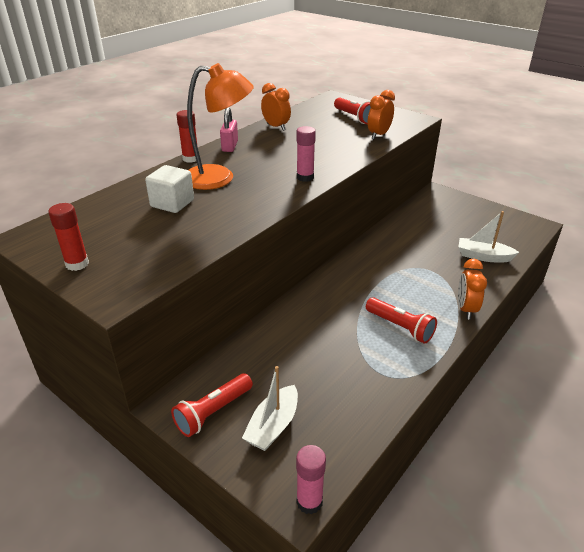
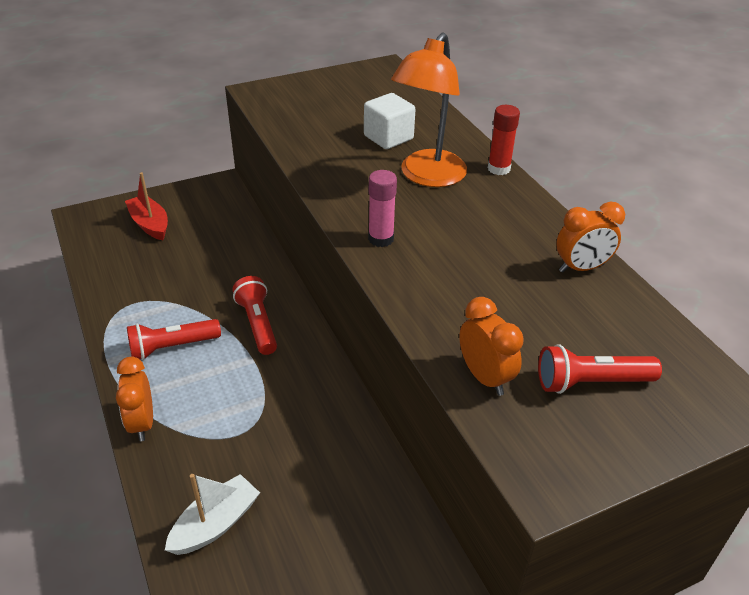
camera: 115 degrees right, 5 degrees up
red glue stick [48,203,89,271] -> none
red flashlight [171,373,253,437] -> red flashlight moved to [232,276,277,355]
pink padlock [220,107,238,152] -> none
white boat [242,366,298,451] -> red boat [125,172,168,240]
pink glue stick [296,445,326,515] -> none
orange clock [458,259,487,319] -> orange clock turned 135 degrees counterclockwise [116,357,153,441]

